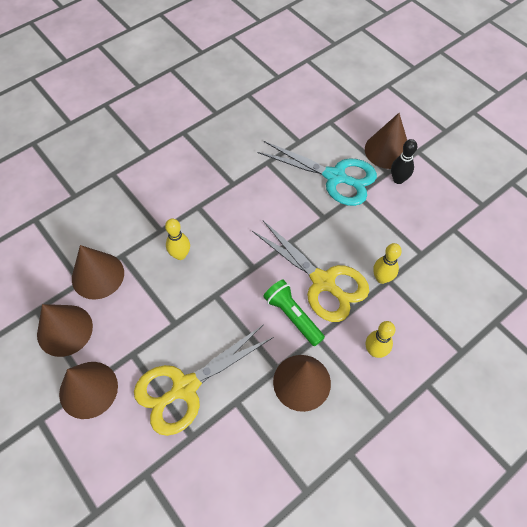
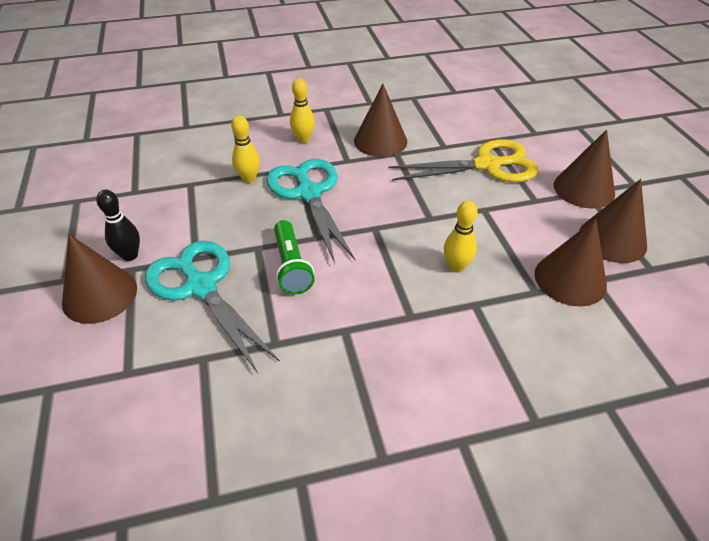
camera: 155 degrees left, 15 degrees down
yellow scissors [252,221,369,322] -> turquoise scissors [266,159,355,264]
green flashlight [263,280,325,346] -> green flashlight moved to [274,220,315,295]

